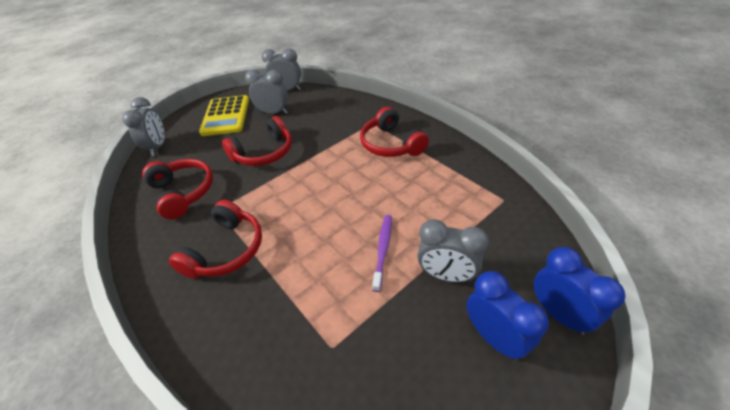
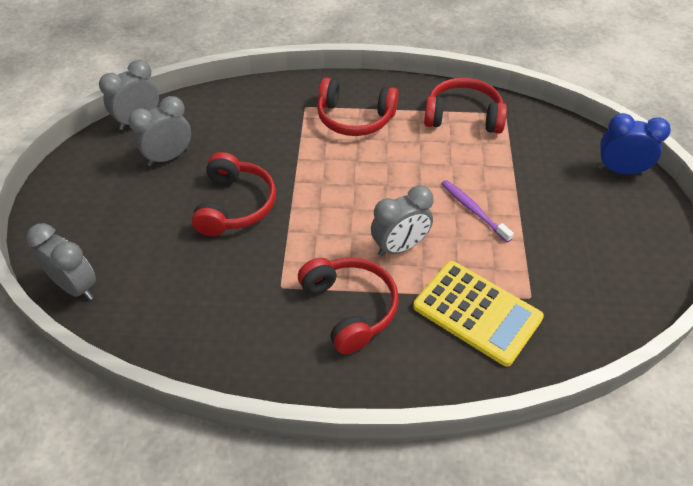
camera: 50 degrees left, 5 degrees up
red headphones [142,159,213,219] -> red headphones moved to [424,78,507,134]
yellow calculator [199,95,249,136] -> yellow calculator moved to [413,261,544,366]
grey clock [417,219,489,282] -> grey clock moved to [371,185,434,257]
blue clock [466,271,549,360] -> none

